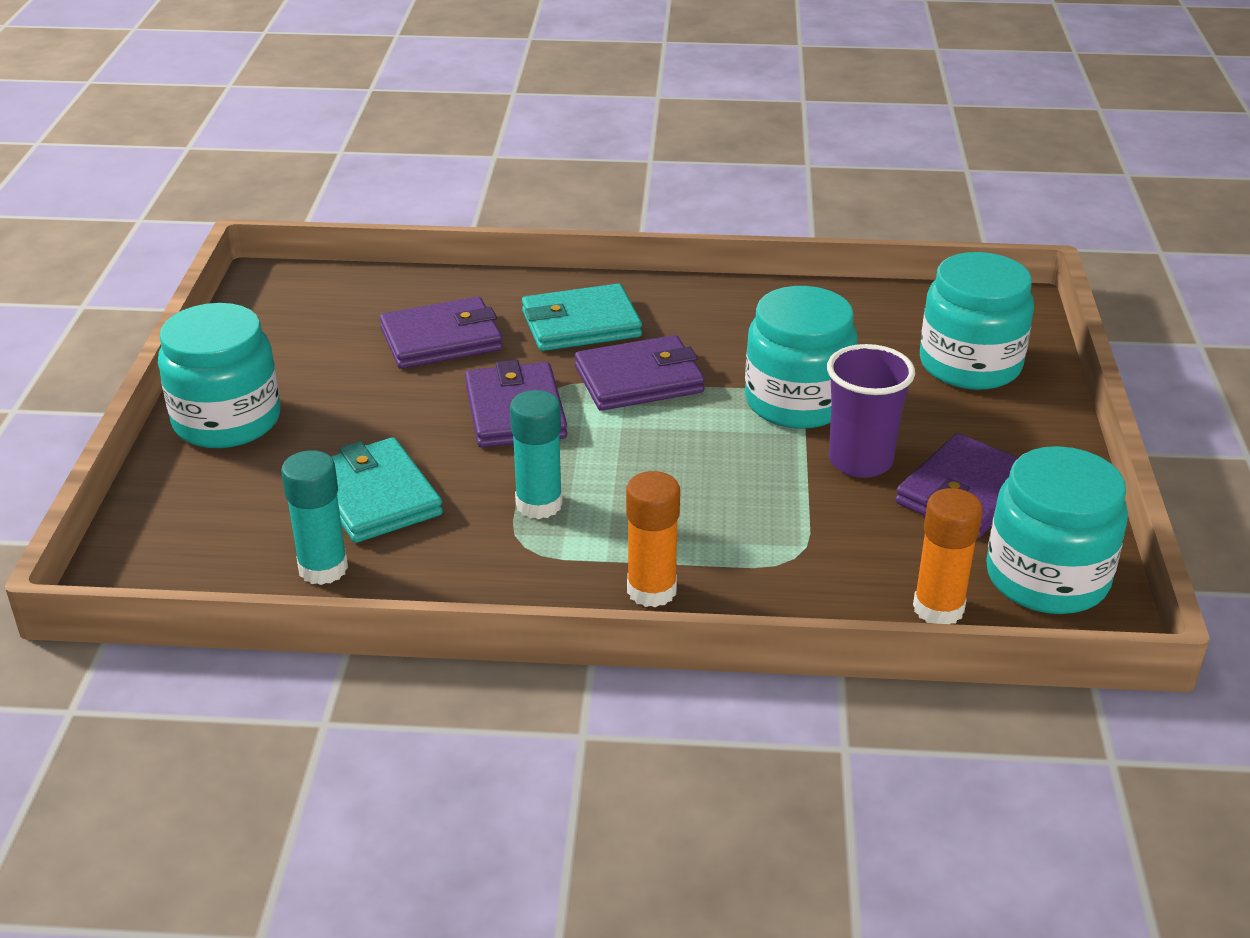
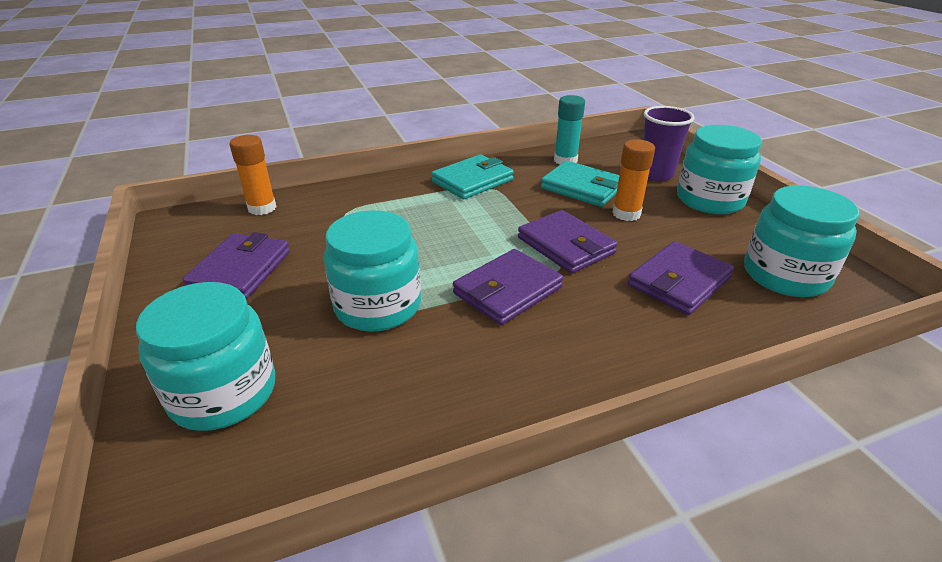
camera: 155 degrees right, 0 degrees up
turquoise glue stick [510,390,563,519] -> none
turquoise wallet [522,283,642,351] -> turquoise wallet moved to [431,154,514,199]
orange glue stick [626,471,680,607] -> orange glue stick moved to [612,139,655,221]
purple cup [827,344,915,478] -> purple cup moved to [643,106,695,181]
turquoise jar [986,446,1128,614] -> turquoise jar moved to [744,185,859,297]

